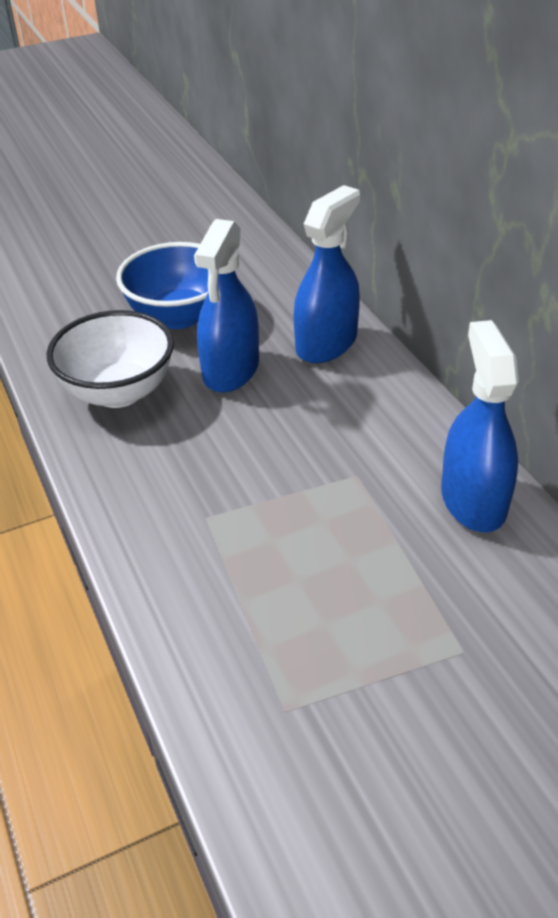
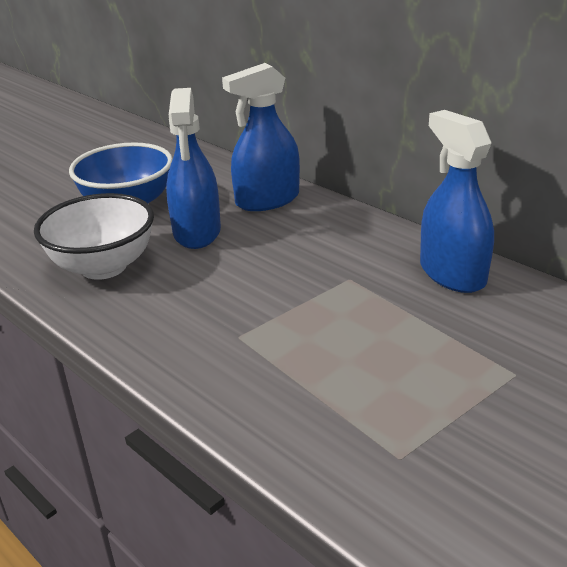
camera: 20 degrees left, 10 degrees down
blue spray bottle [294,185,360,363] -> blue spray bottle turned 135 degrees counterclockwise [222,63,300,211]

